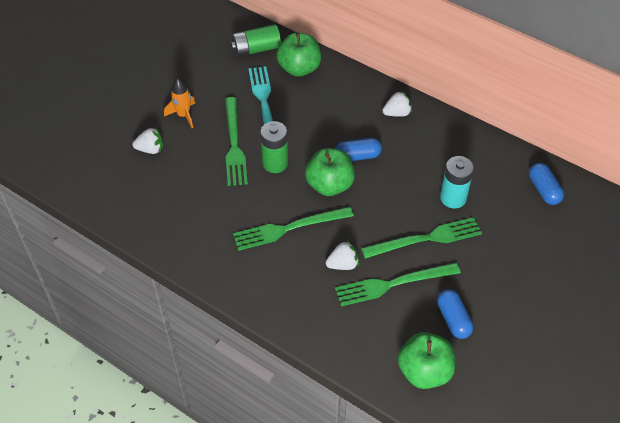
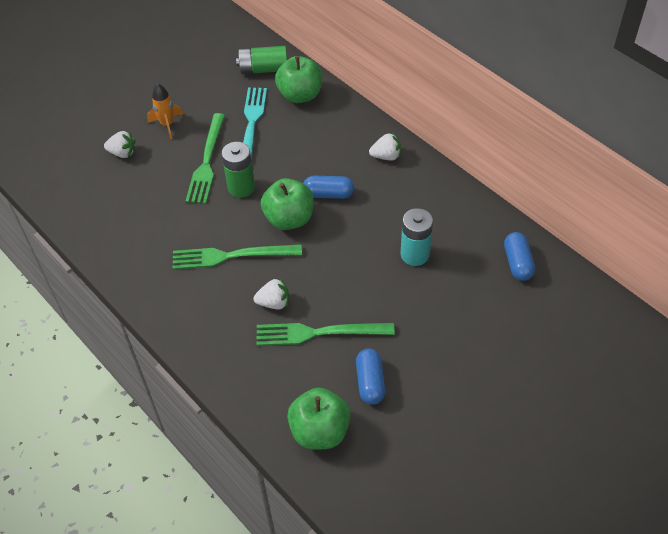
camera: 15 degrees right, 0 degrees up
green fork [361,217,482,259] -> none

